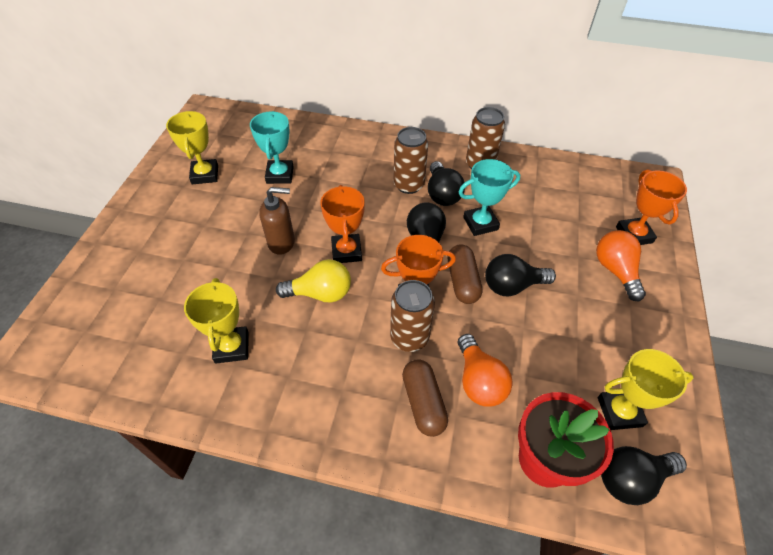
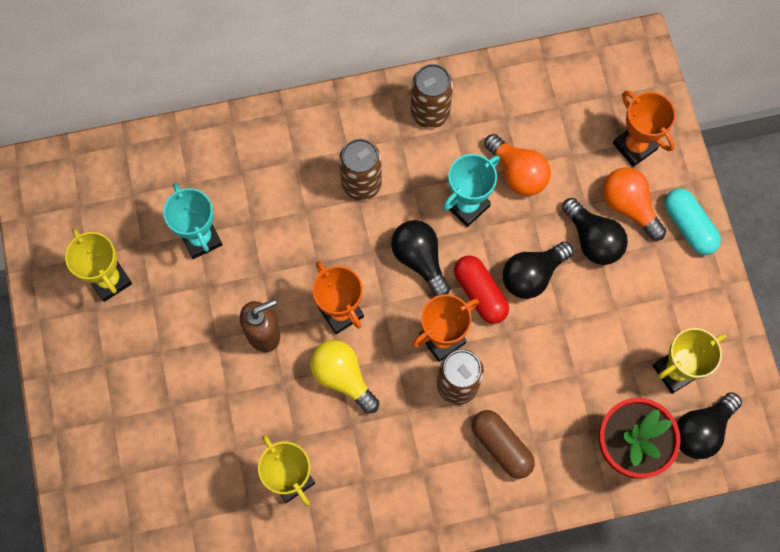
camera: 25 degrees left, 20 degrees up
yellow light bulb [276,259,351,302] -> yellow light bulb turned 105 degrees counterclockwise [310,340,379,414]
black light bulb [428,161,465,206] -> black light bulb moved to [562,198,628,265]
brown capsule [448,244,482,304] -> red capsule [454,255,509,324]
orange light bulb [458,334,513,407] -> orange light bulb moved to [484,134,551,196]
none -> turquoise capsule [664,188,721,255]

